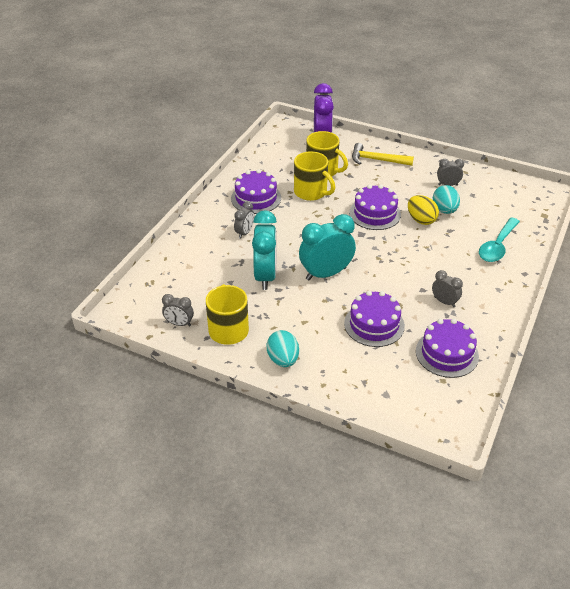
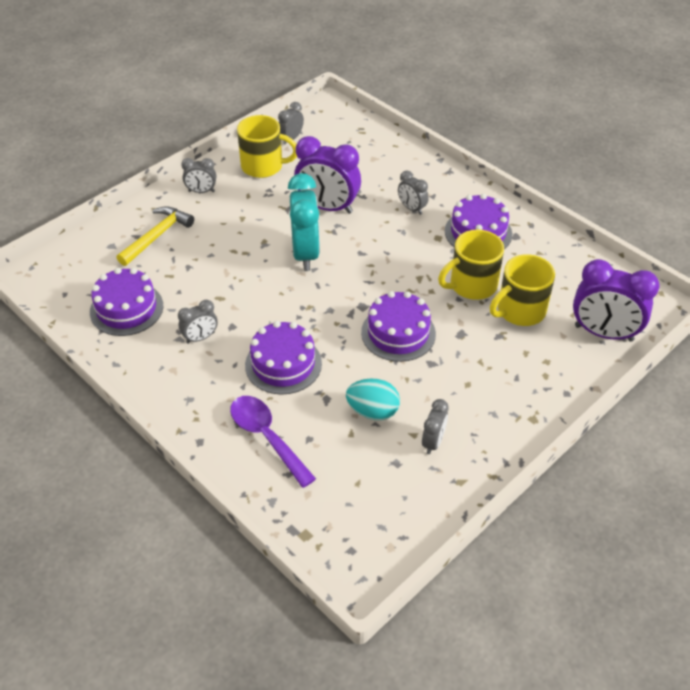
camera: 110 degrees right, 5 degrees up
turquoise clock [252,210,277,290] -> purple clock [294,136,361,214]
turquoise egg [267,330,299,367] -> grey clock [181,158,216,193]
purple cake [344,291,405,347] -> purple cake moved to [245,321,322,395]
yellow hammer [352,143,414,166] -> yellow hammer moved to [116,206,194,266]
yellow egg [408,195,439,225] -> none
turquoise spoon [479,218,520,262] -> purple spoon [230,396,316,488]

